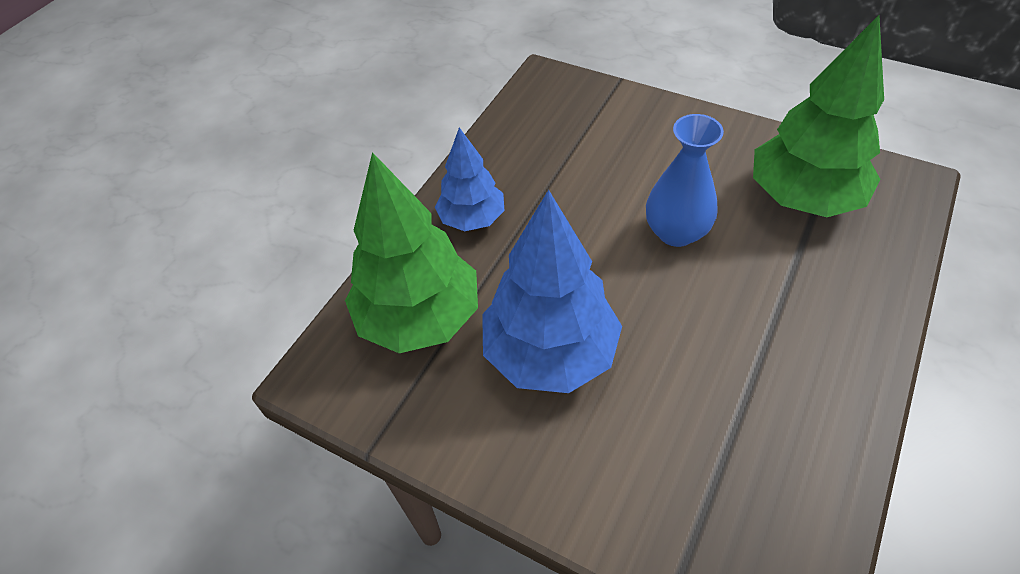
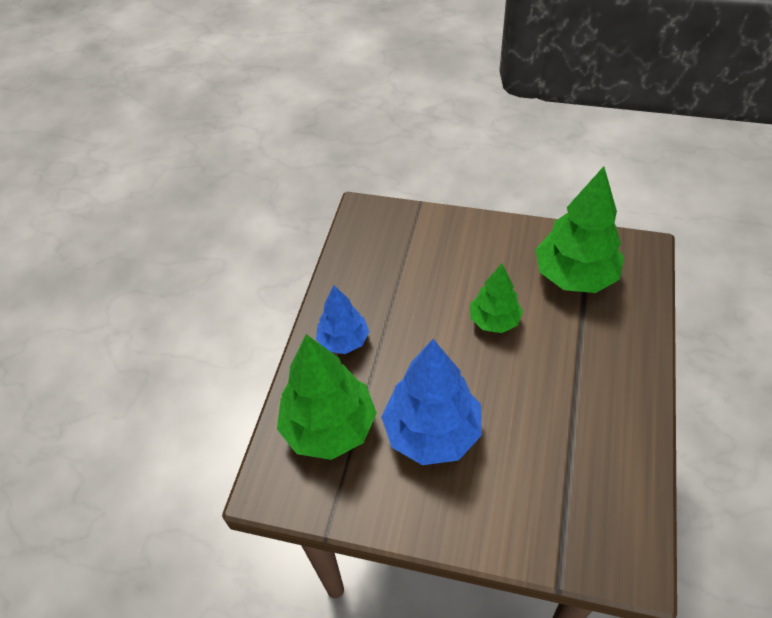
camera: 15 degrees left, 0 degrees up
blue vase [646,114,724,247] -> green tree [470,263,523,333]

